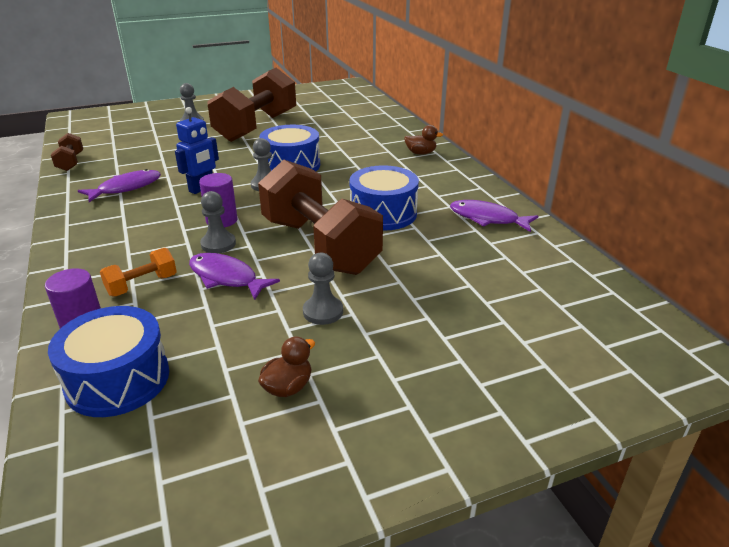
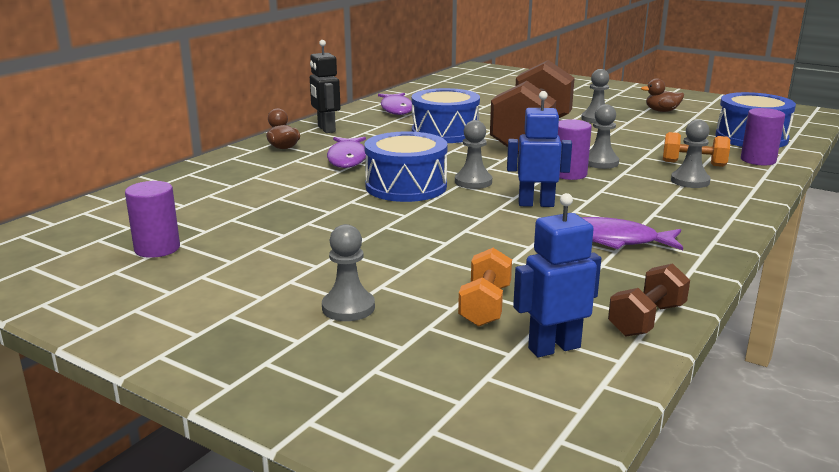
camera: 125 degrees left, 10 degrees down
purple fish [189,253,280,300] -> purple fish moved to [327,137,366,168]
brown dumbbell [207,68,296,142] -> none
none -> purple cylinder [125,181,180,258]
none -> black robot [310,40,341,133]
none -> orange dumbbell [458,248,512,327]
none -> blue robot [513,193,601,357]
none -> grey pawn [671,119,711,188]

